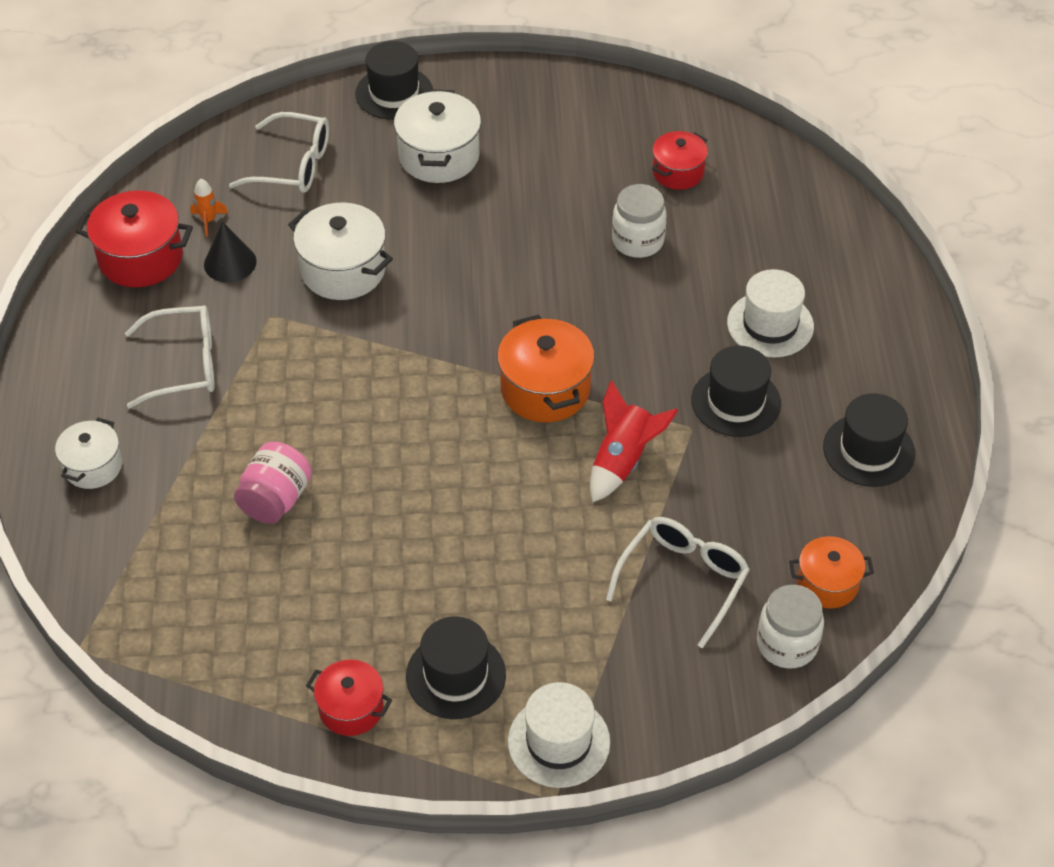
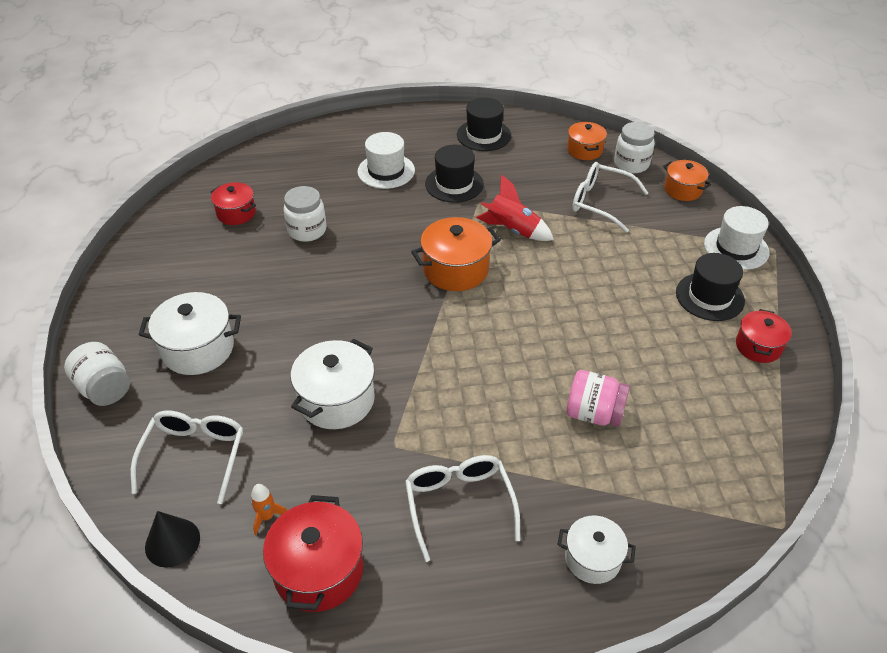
camera: 95 degrees left, 5 degrees down
black cone [204,222,257,282] -> black cone moved to [145,511,200,568]
black hat [355,41,433,120] -> white jar [64,342,130,406]
none -> orange pot [663,160,711,201]

